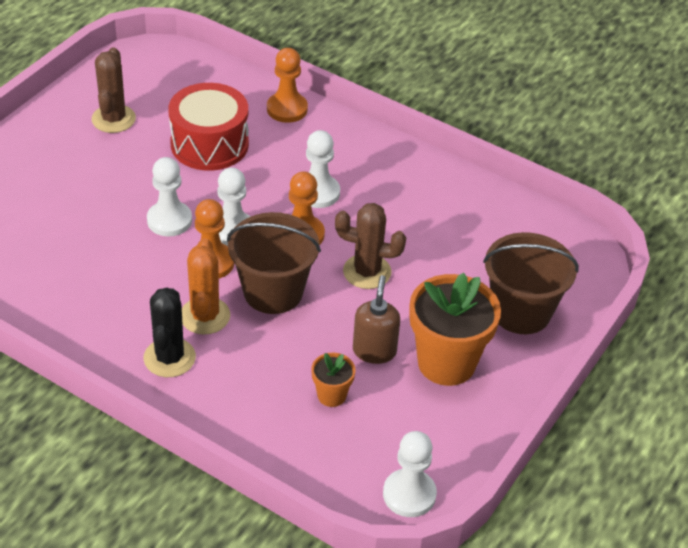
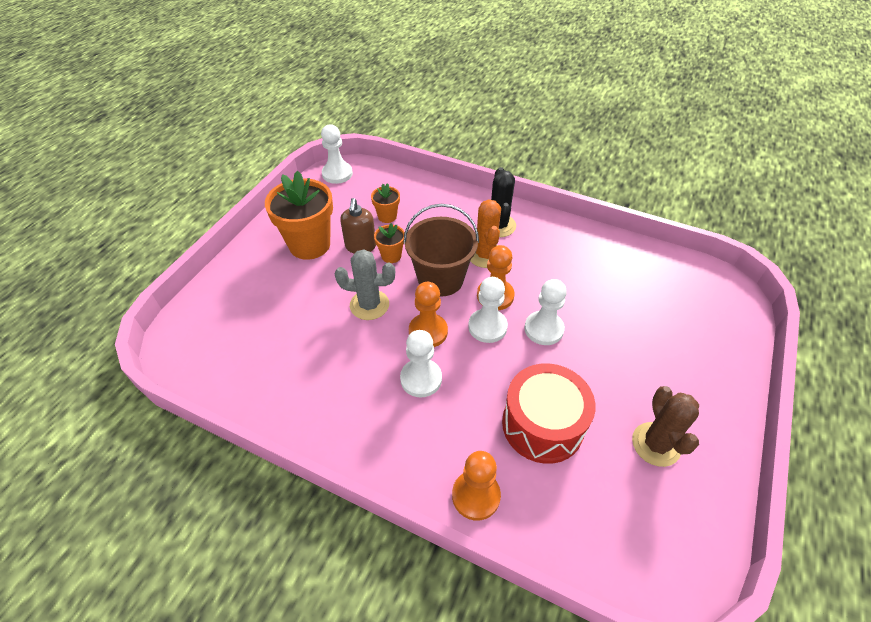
camera: 175 degrees right, 5 degrees up
brown cactus [335,203,406,289] -> grey cactus [335,250,395,320]
brown bucket [483,232,579,334] -> none
none -> orange flower pot [374,223,405,263]

